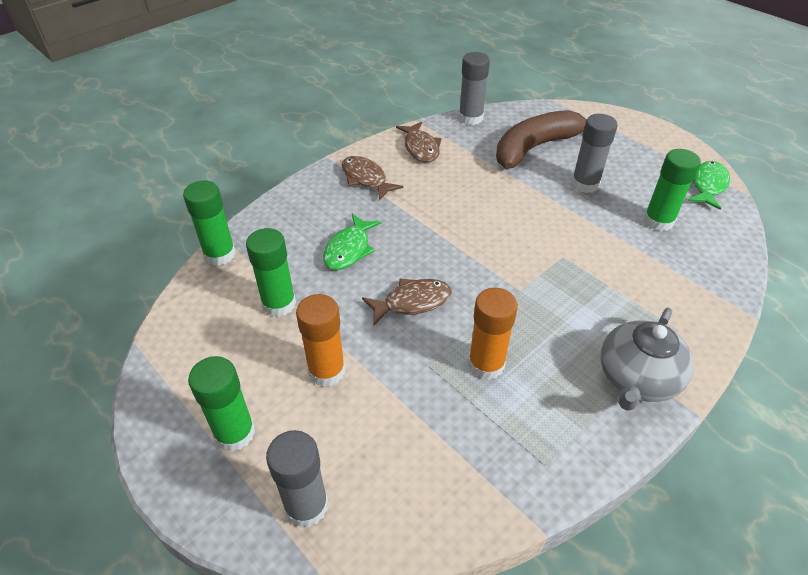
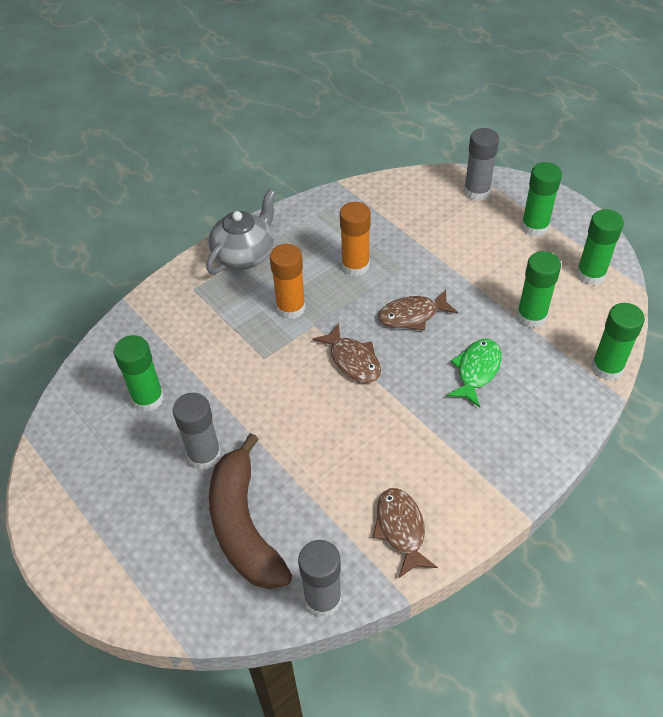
camera: 175 degrees left, 5 degrees up
orange glue stick [296,294,345,386] -> orange glue stick moved to [270,244,306,319]
brown fish [342,156,403,201] -> brown fish moved to [312,323,381,383]
brown banana [496,110,586,169] -> brown banana turned 105 degrees clockwise [209,433,292,589]
green fish [687,161,730,210] -> none
none -> green glue stick [577,209,624,285]

